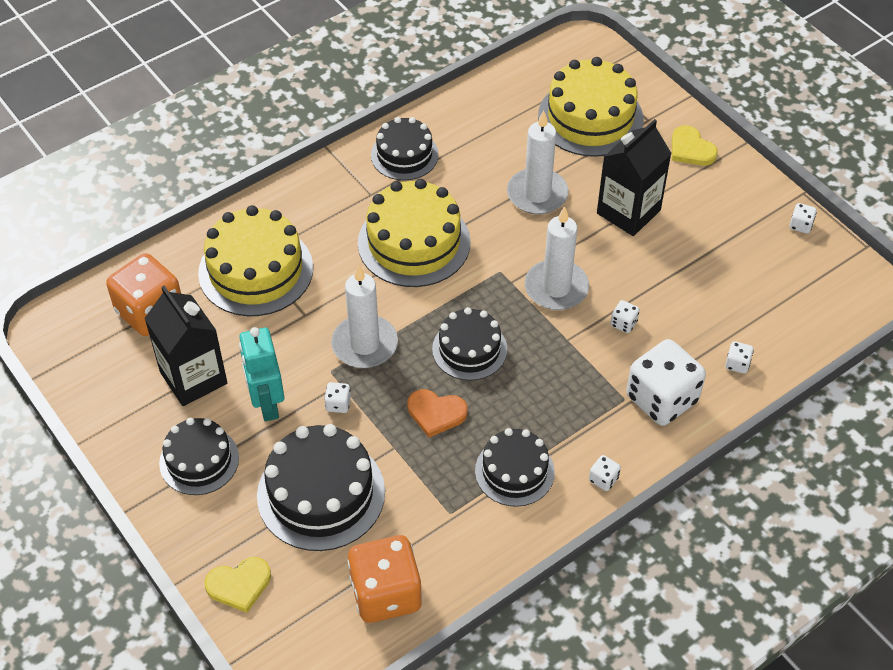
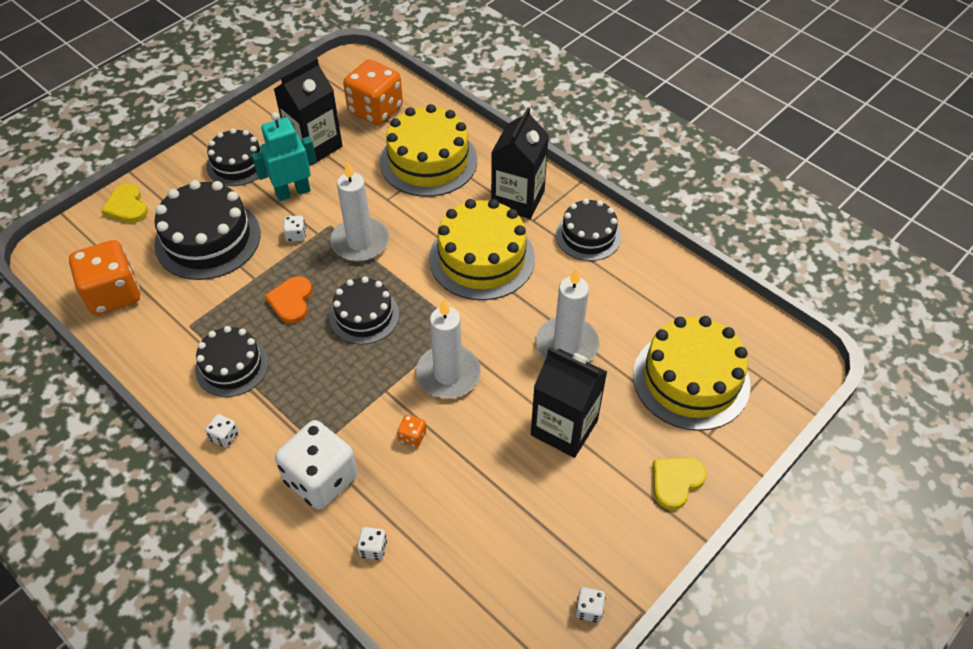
camera: 80 degrees right, 0 degrees up
white dice [611,300,640,333] -> orange dice [397,415,426,447]
none -> black carton [491,107,549,219]

